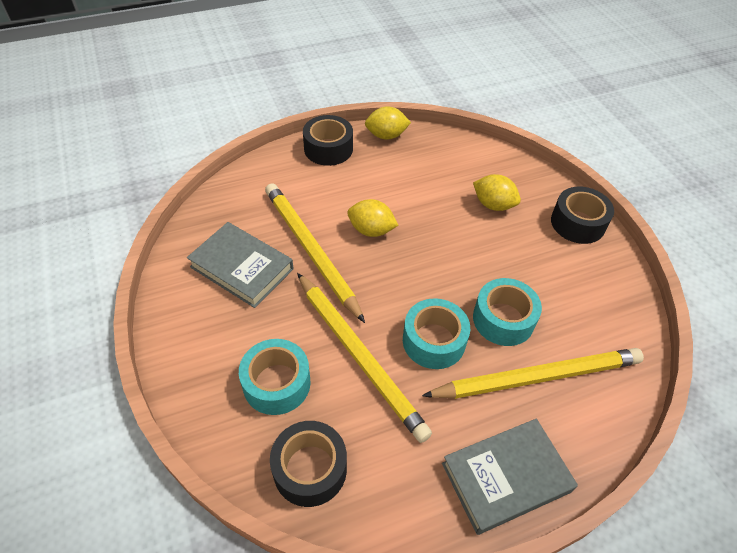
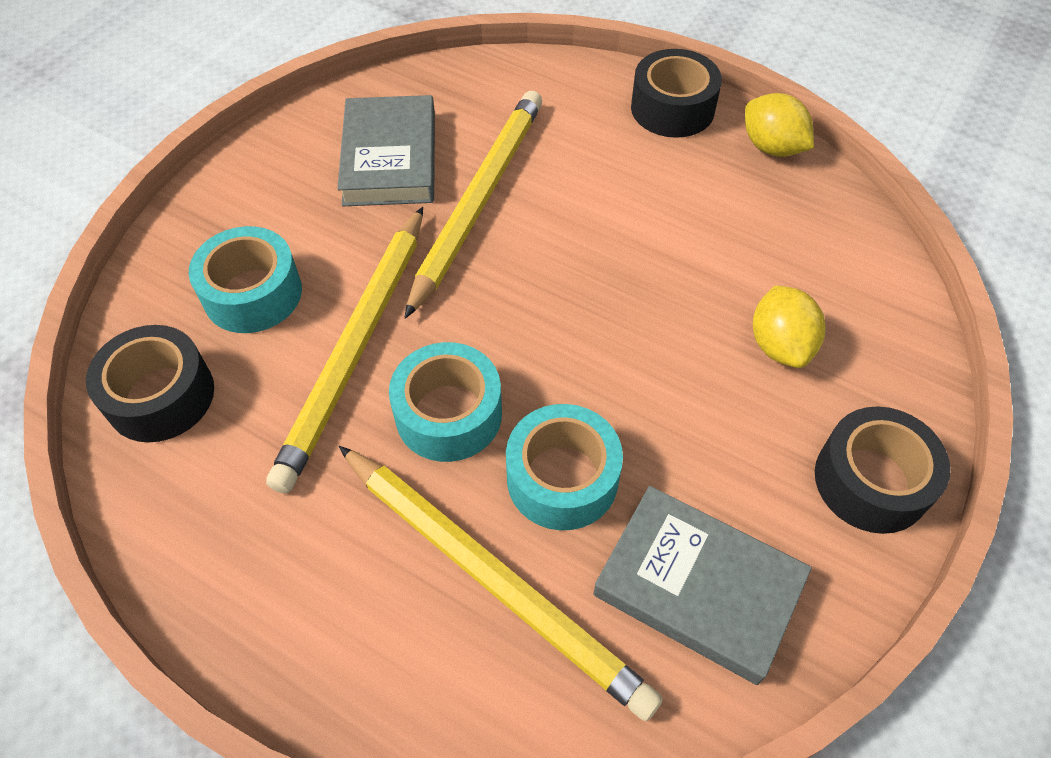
camera: 55 degrees right, 5 degrees up
yellow lemon [347,199,398,237] -> none
grey book [442,419,578,535] -> grey book moved to [593,486,812,685]

